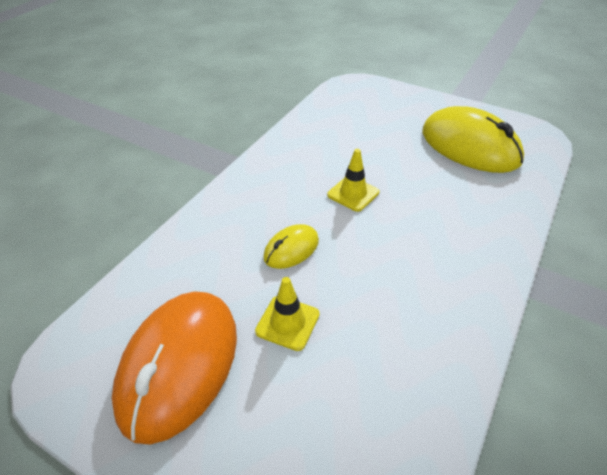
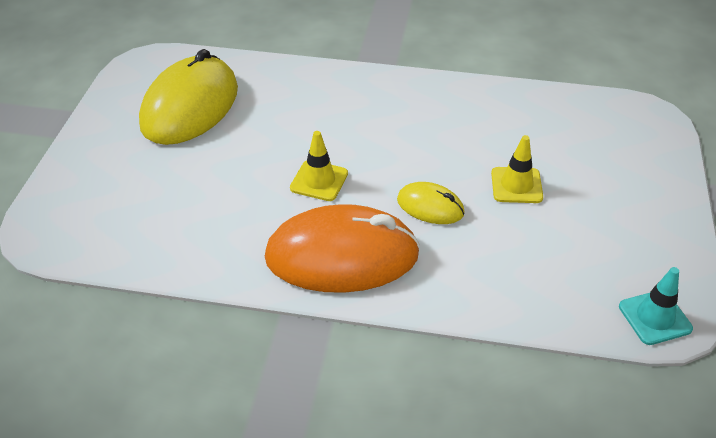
camera: 110 degrees left, 0 degrees up
orange mouse [112,291,237,445] -> orange mouse moved to [265,204,420,293]
none -> turquoise traffic cone [619,267,693,345]

